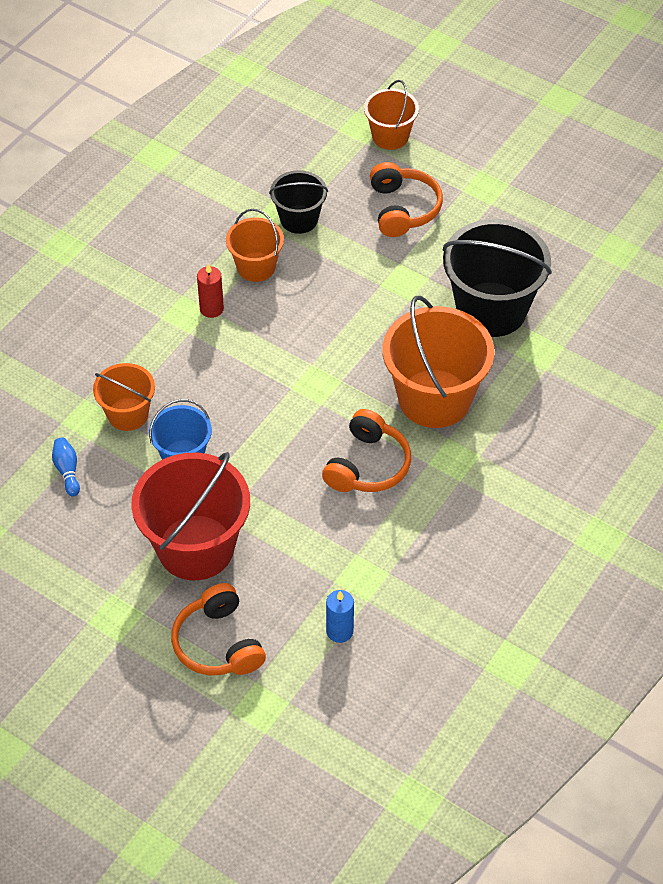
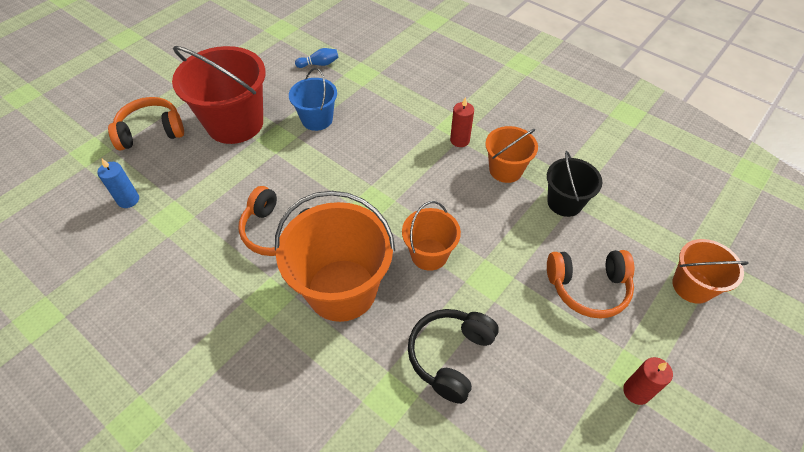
camera: 95 degrees right, 0 degrees up
orange bucket [93,363,155,431] -> orange bucket moved to [402,201,461,271]
black bucket [443,219,552,337] -> black headphones [408,309,499,404]
none -> red candle [623,357,673,405]

